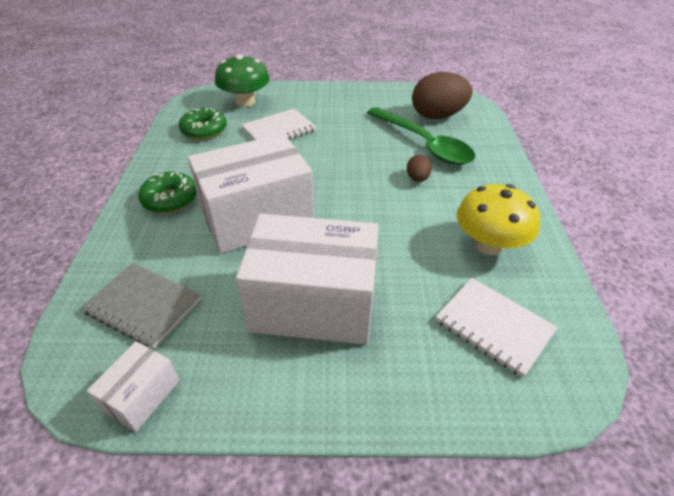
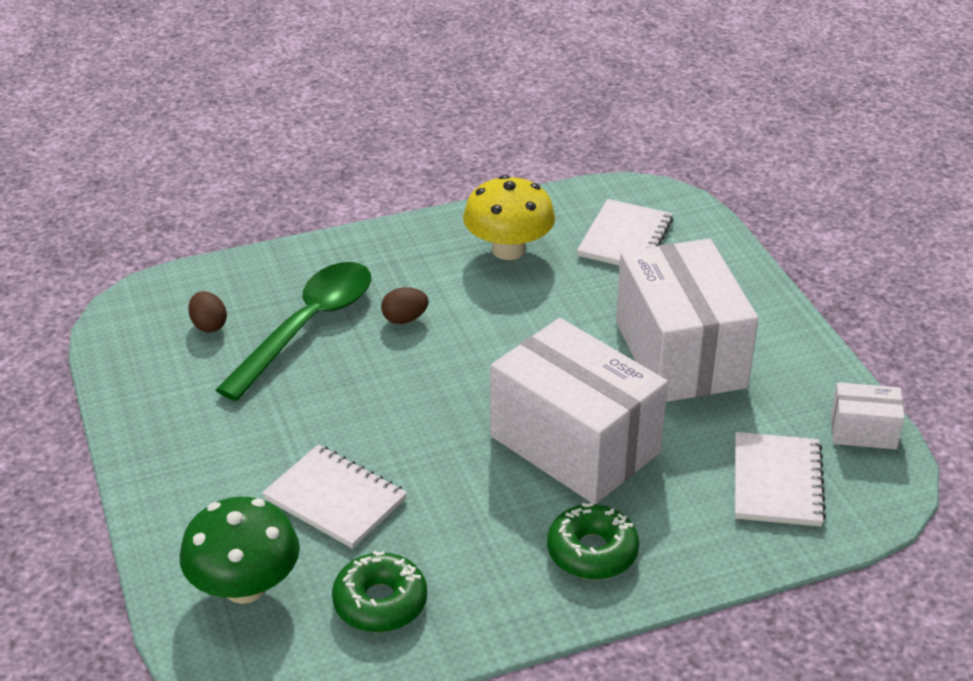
camera: 110 degrees left, 5 degrees down
grey notebook [81,263,201,349] -> white notebook [735,432,826,527]
brown egg [412,72,472,119] -> brown egg [189,291,227,332], size x0.47

